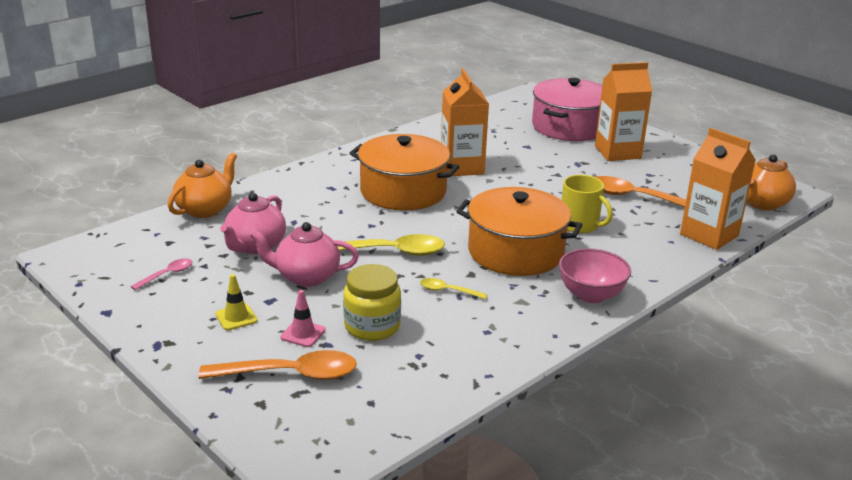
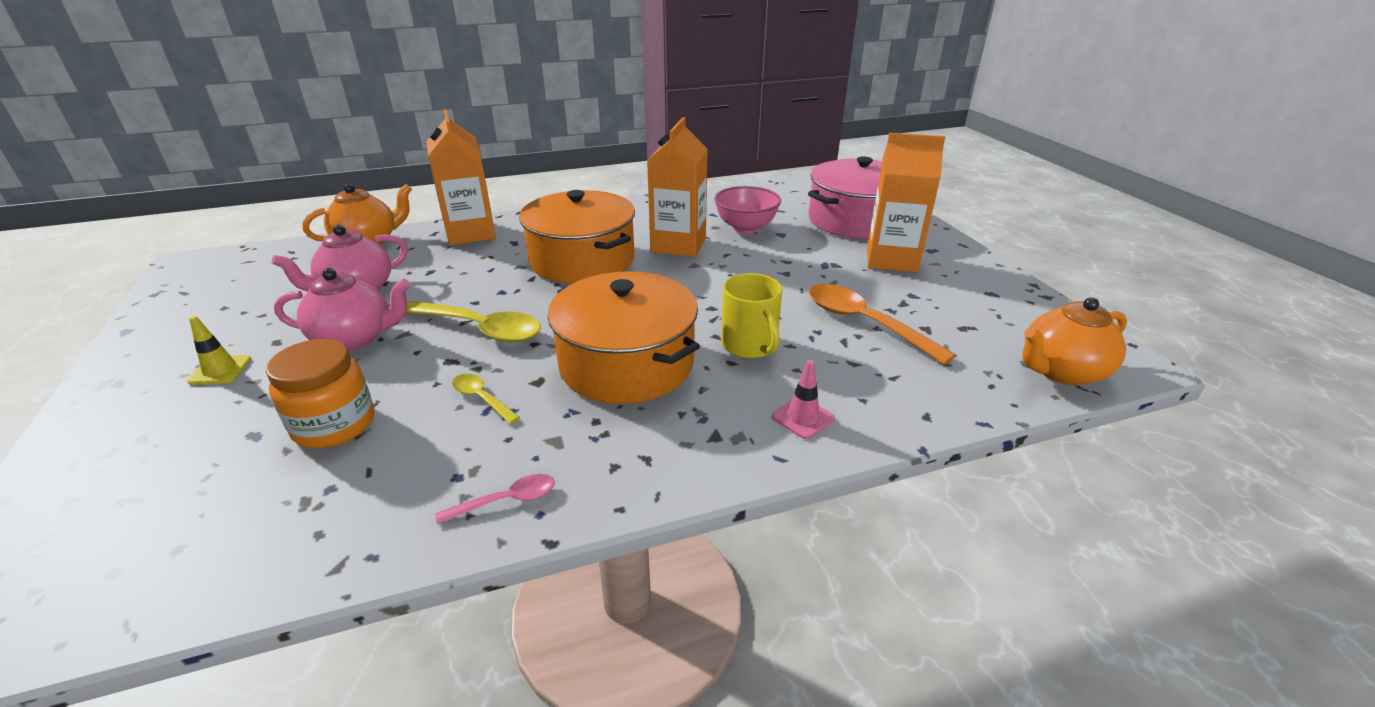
camera: 25 degrees right, 5 degrees up
pink spoon [130,258,192,290] -> pink spoon moved to [435,474,555,524]
orange spoon [199,350,357,380] -> none
pink teapot [250,222,359,287] -> pink teapot turned 150 degrees clockwise [274,268,410,351]
pink traffic cone [280,290,326,347] -> pink traffic cone moved to [772,360,835,439]
yellow jar [343,264,401,341] -> orange jar [266,339,374,448]
pink bowl [559,249,631,303] -> pink bowl moved to [714,186,781,233]
orange carton [680,128,756,250] -> orange carton moved to [426,109,496,245]

